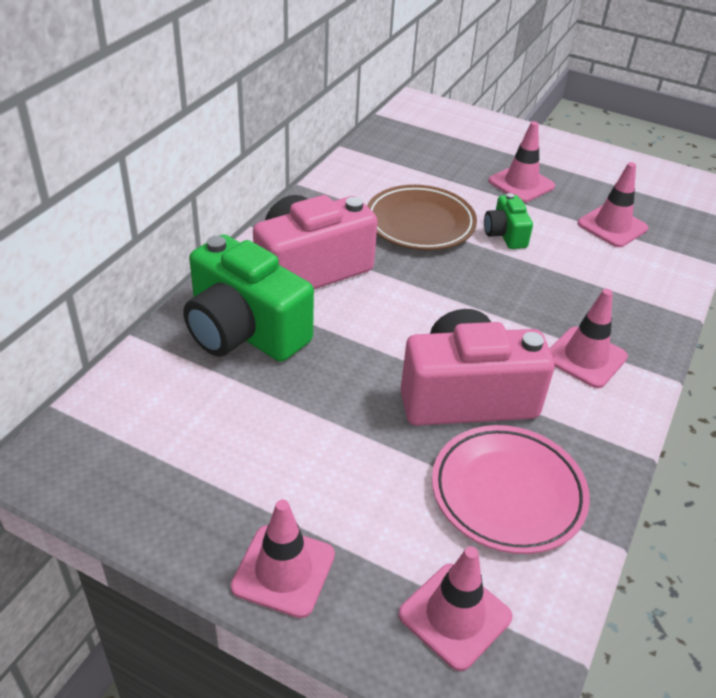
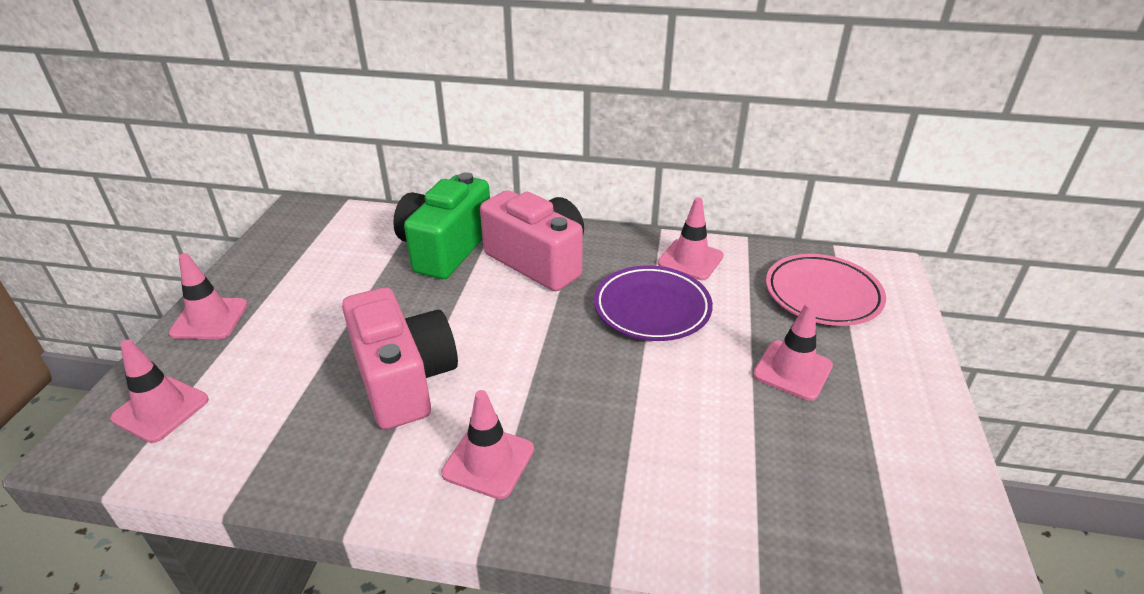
camera: 75 degrees right, 5 degrees down
brown plate [367,185,477,250] -> purple plate [594,266,713,341]
pink plate [432,425,590,554] -> pink plate moved to [766,254,886,326]
green camera [484,193,533,249] -> none
pink traffic cone [577,162,648,247] -> pink traffic cone moved to [658,198,724,280]

